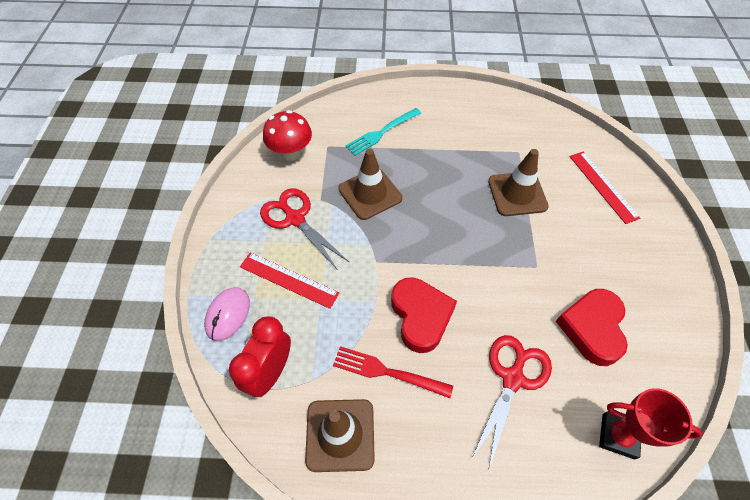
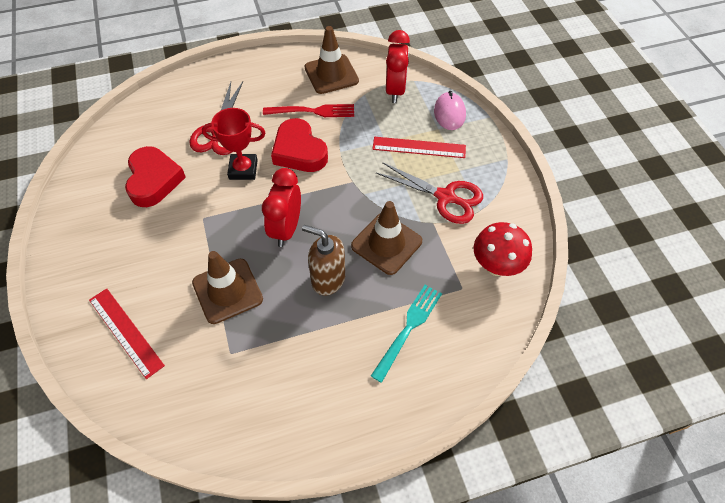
camera: 160 degrees right, 0 degrees up
red trophy [599,388,702,459] -> red trophy moved to [202,108,266,180]
none -> red clock [262,168,301,247]
none -> brown soap dispenser [302,225,345,296]

